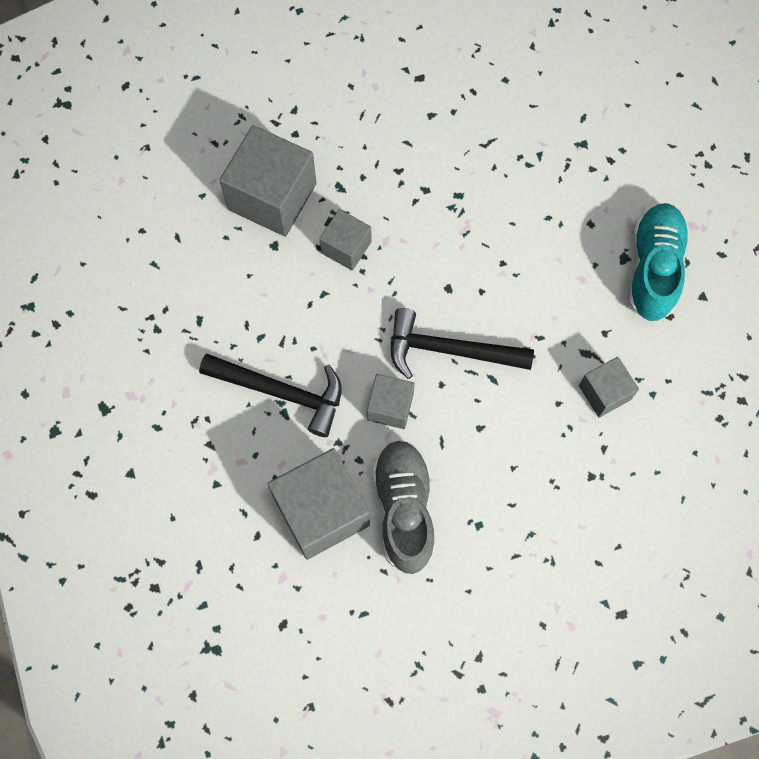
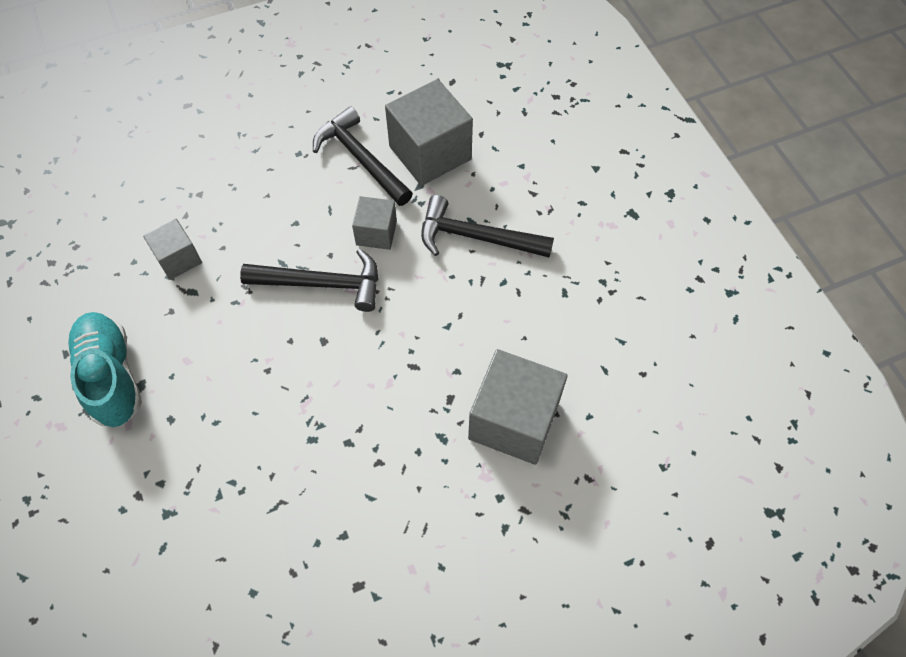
camera: 175 degrees right, 10 degrees down
grey cube [319,209,372,271] -> none
grey shoe [372,440,435,574] -> black hammer [313,106,413,206]
turquoise shoe [628,203,689,321] -> turquoise shoe turned 150 degrees clockwise [66,312,142,427]

